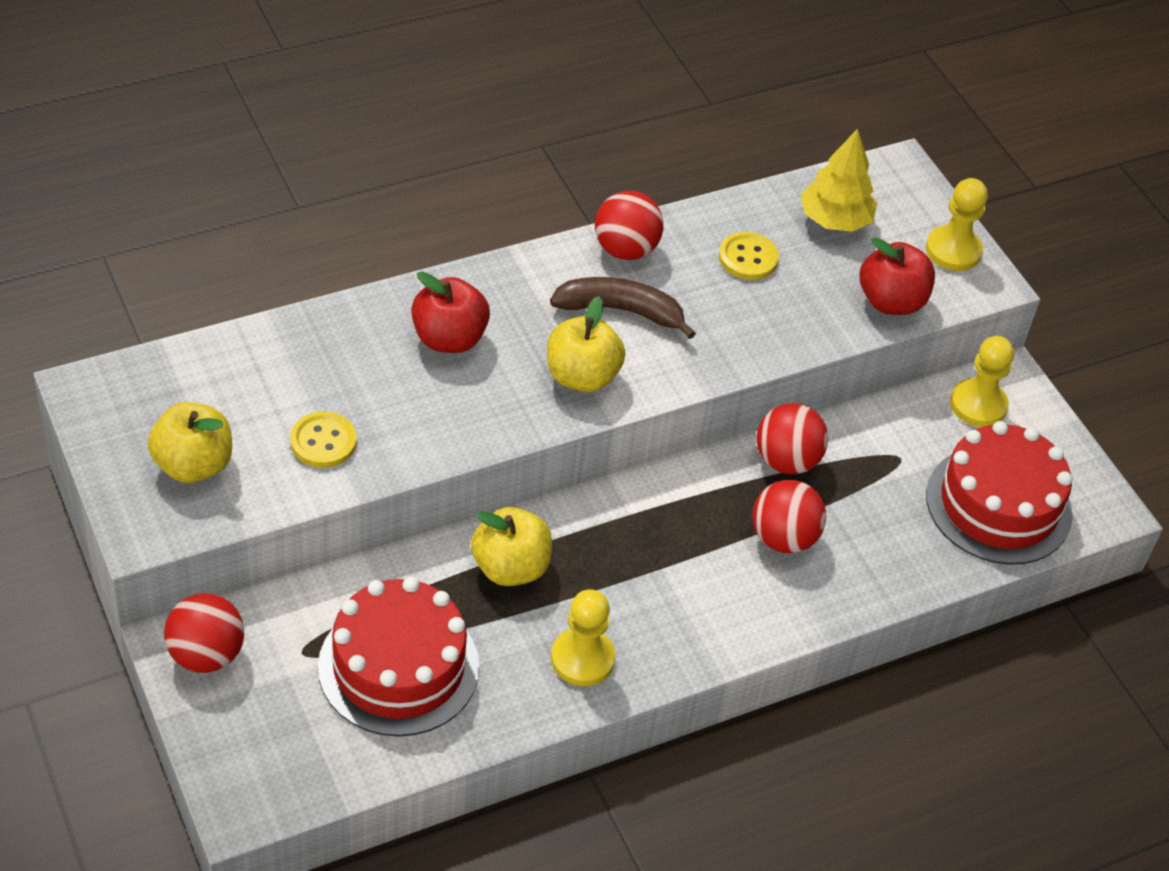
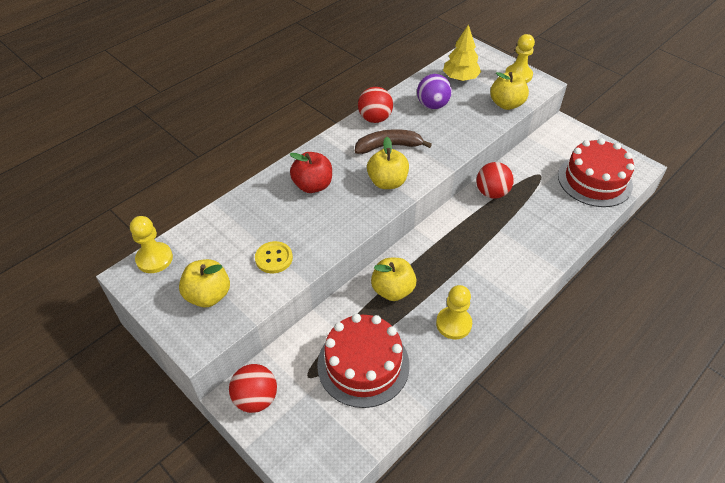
camera: 15 degrees left, 0 degrees up
yellow button [719,232,779,280] -> purple ball [417,74,452,109]
red ball [752,480,826,553] -> none
red apple [860,237,935,315] -> yellow apple [490,72,529,110]
yellow pawn [950,336,1014,427] -> yellow pawn moved to [130,216,173,273]

